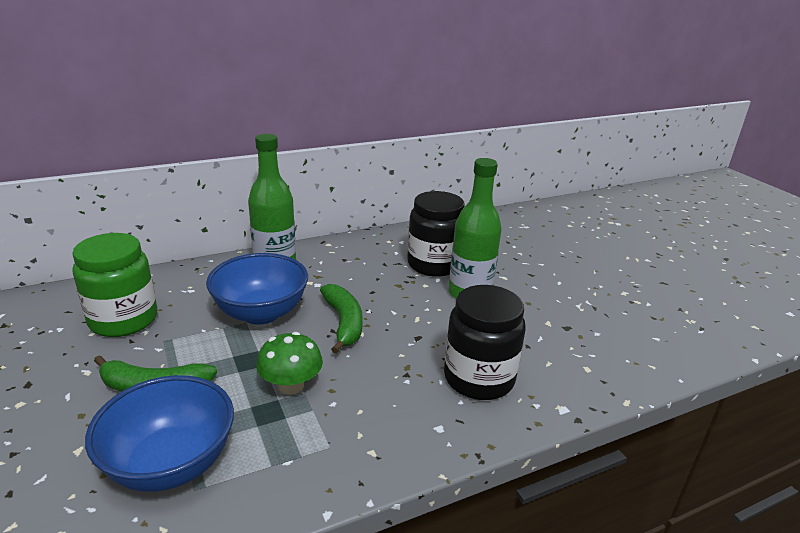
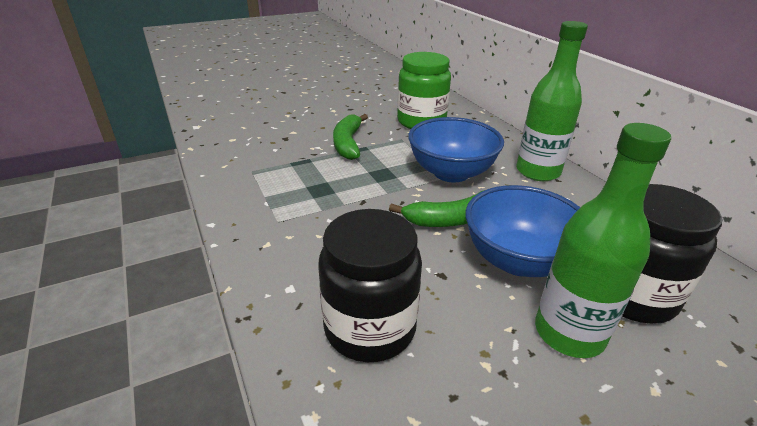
camera: 90 degrees right, 5 degrees up
blue bowl [85,375,234,492] -> blue bowl moved to [466,185,580,277]
green mushroom [256,332,323,395] -> none

